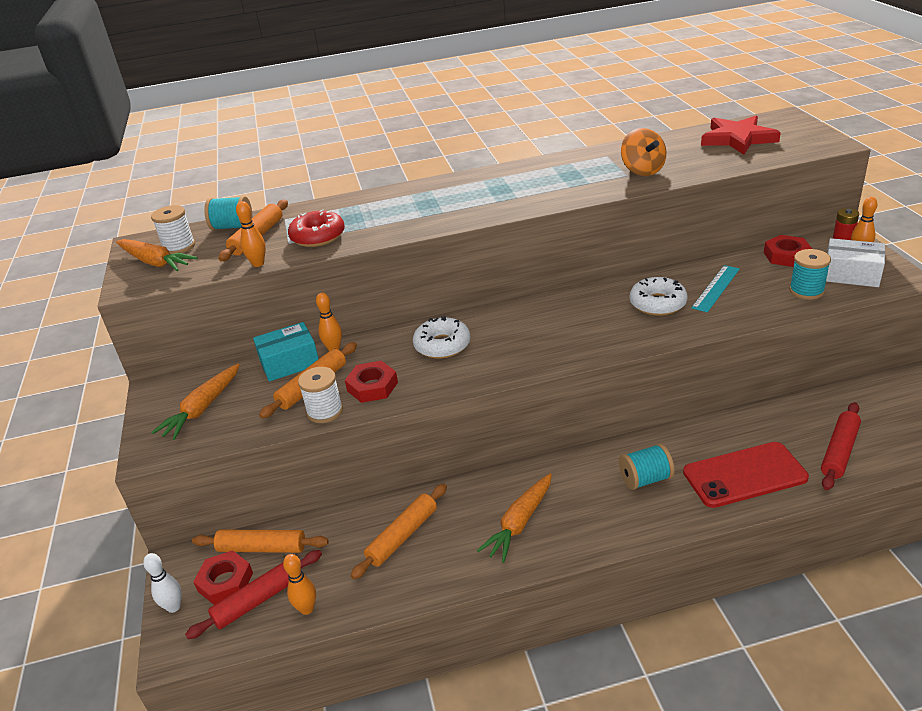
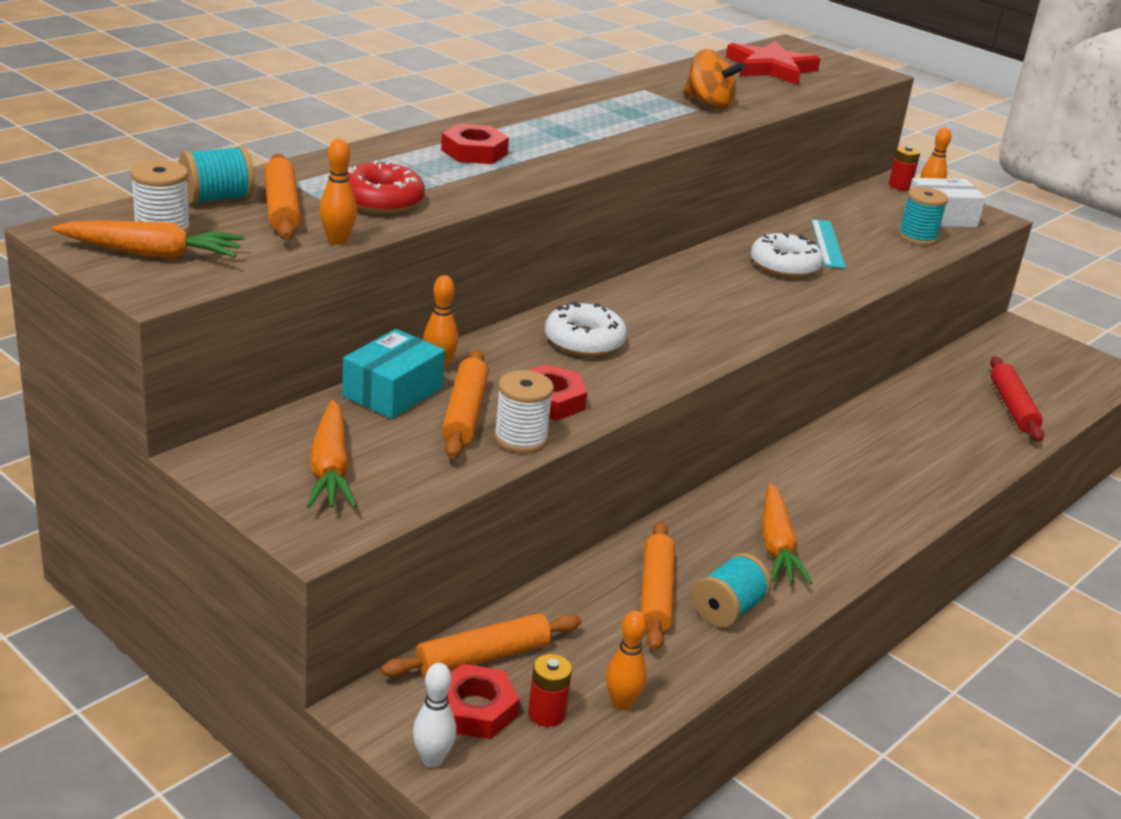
camera: 40 degrees left, 5 degrees down
red rolling pin [185,550,322,639] -> red battery [528,654,572,727]
turquoise spool [619,444,675,490] -> turquoise spool moved to [693,553,772,628]
red phone [683,442,809,508] -> none
red nut [764,235,812,267] -> red nut moved to [441,124,509,164]

